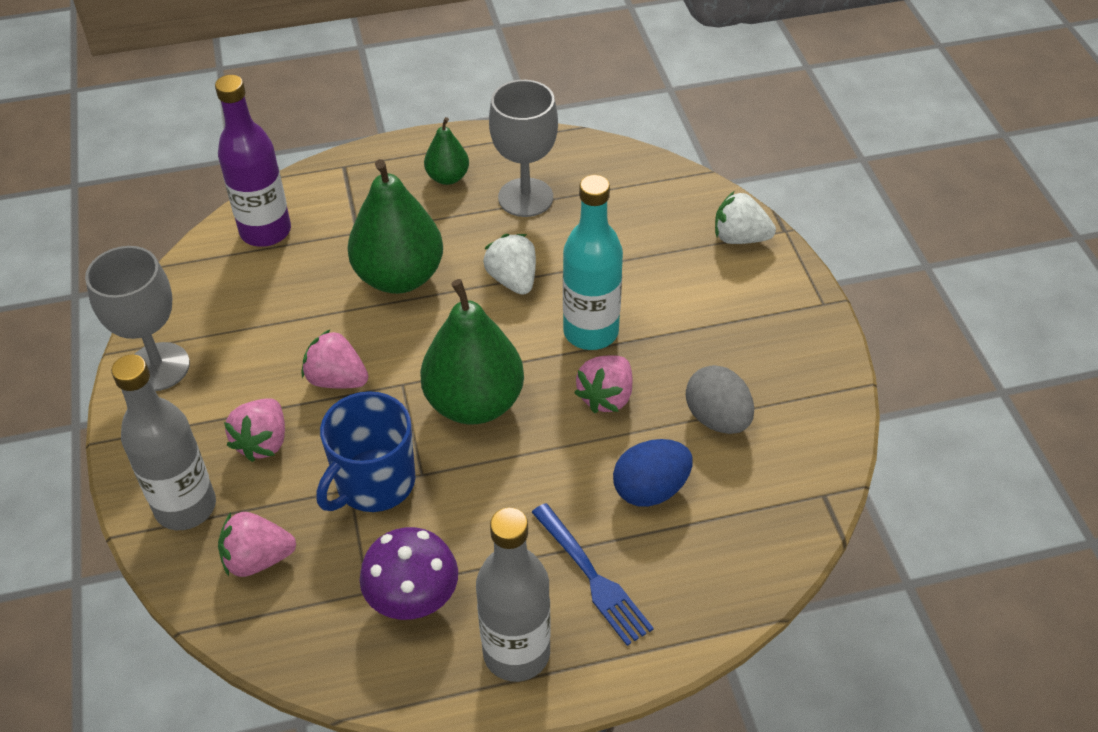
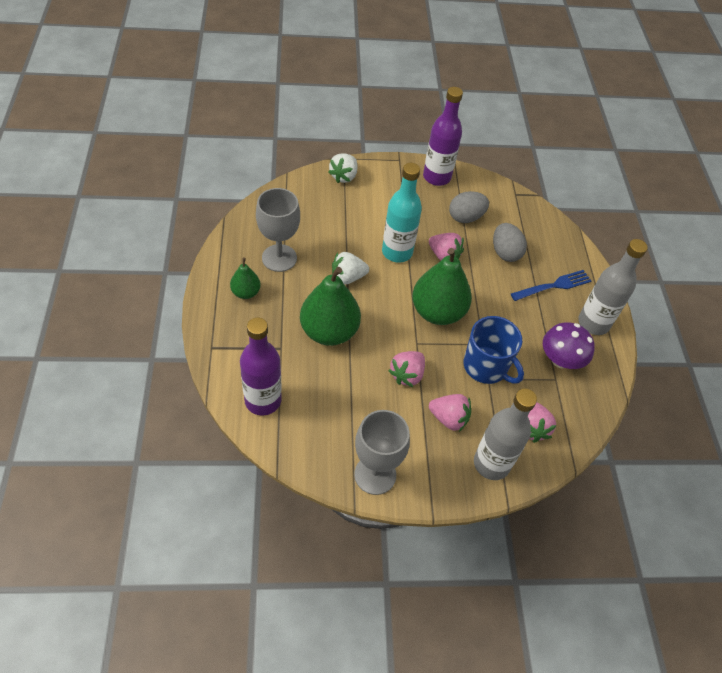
camera: 85 degrees left, 5 degrees up
blue egg [613,439,693,507] -> grey egg [493,223,527,262]
none -> purple bottle [423,87,463,186]

